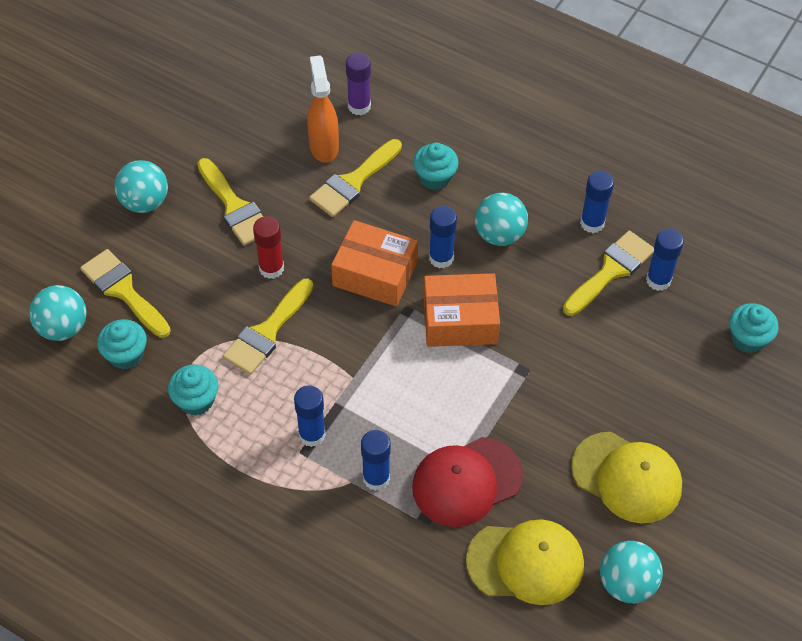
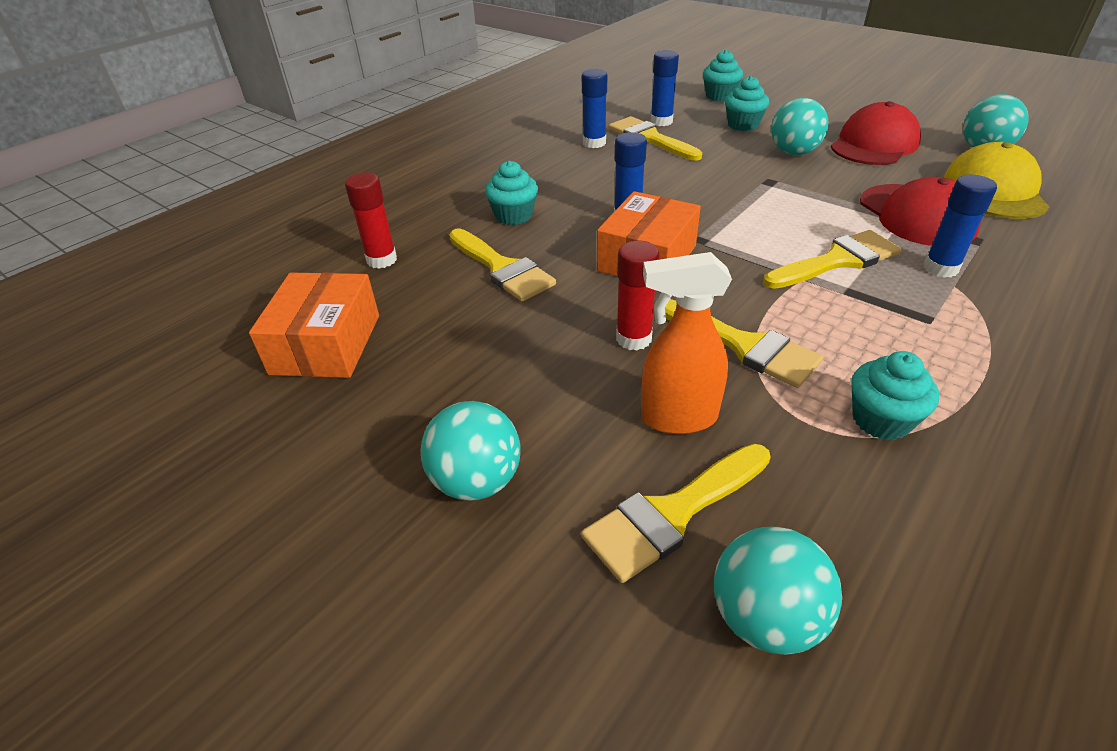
camera: 80 degrees left, 15 degrees down
turquoise cupcake [97,319,147,370] -> turquoise cupcake moved to [725,76,769,131]
yellow brush [197,158,263,246] -> yellow brush moved to [763,230,901,289]
blue glue stick [294,385,326,447] -> none
orange spray bottle [307,55,339,163] -> orange spray bottle moved to [641,252,732,434]
purple glue stick [346,52,371,116] -> red glue stick [345,173,397,269]
orange box [423,273,500,347] -> orange box moved to [249,272,379,378]
turquoise ball [475,193,528,246] -> turquoise ball moved to [771,98,828,155]
yellow cap [571,432,682,523] -> red cap [831,101,921,165]

